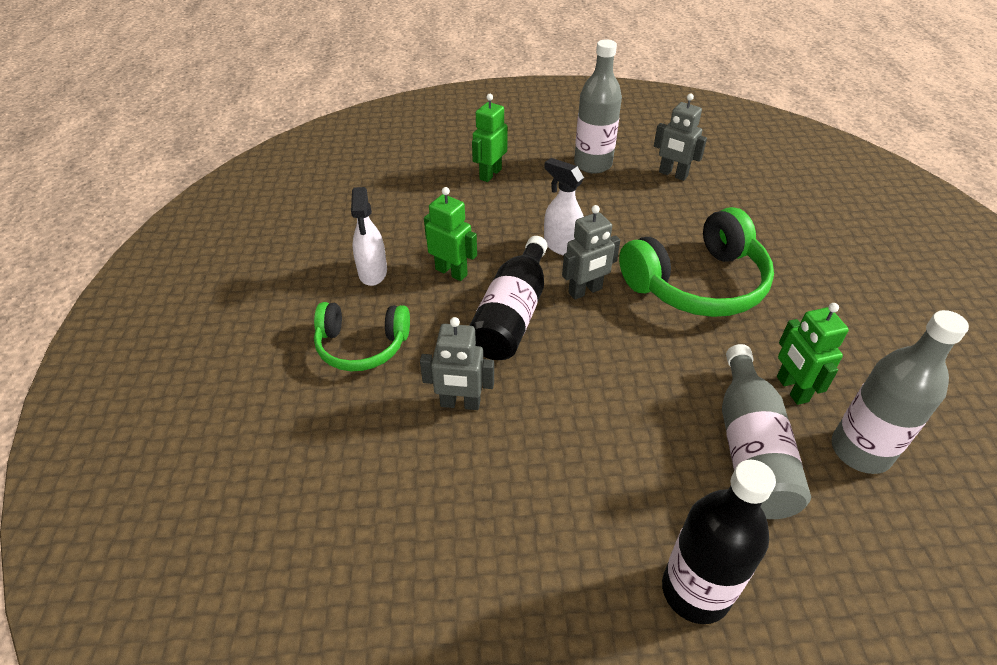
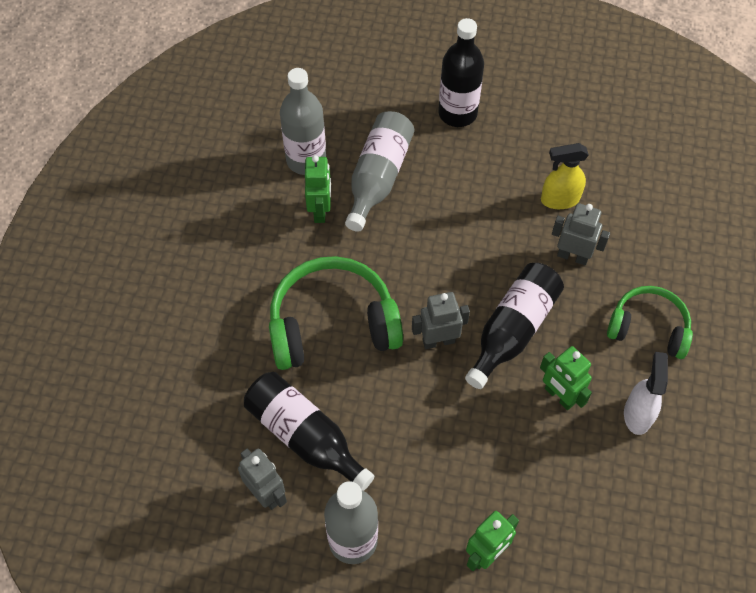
camera: 165 degrees left, 15 degrees up
white spray bottle [544,158,584,256] -> none
none -> black bottle [244,372,374,491]
none -> yellow spray bottle [541,143,589,209]

